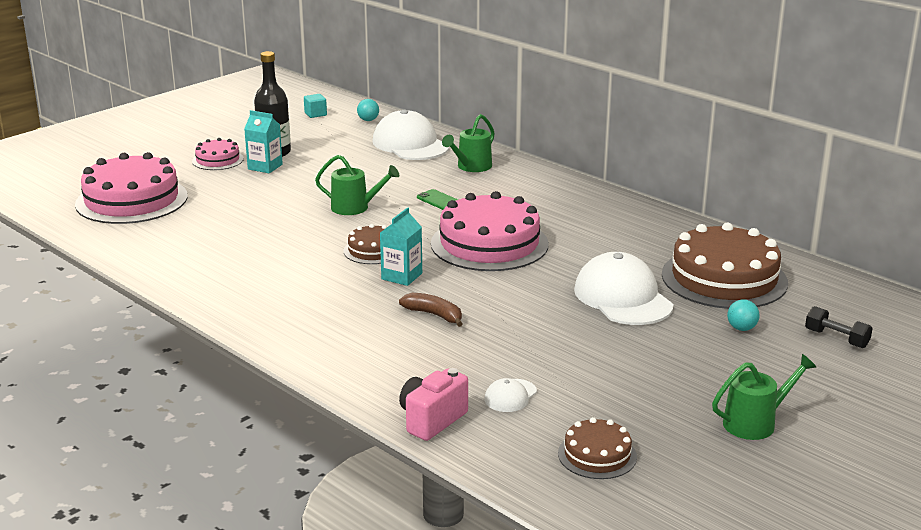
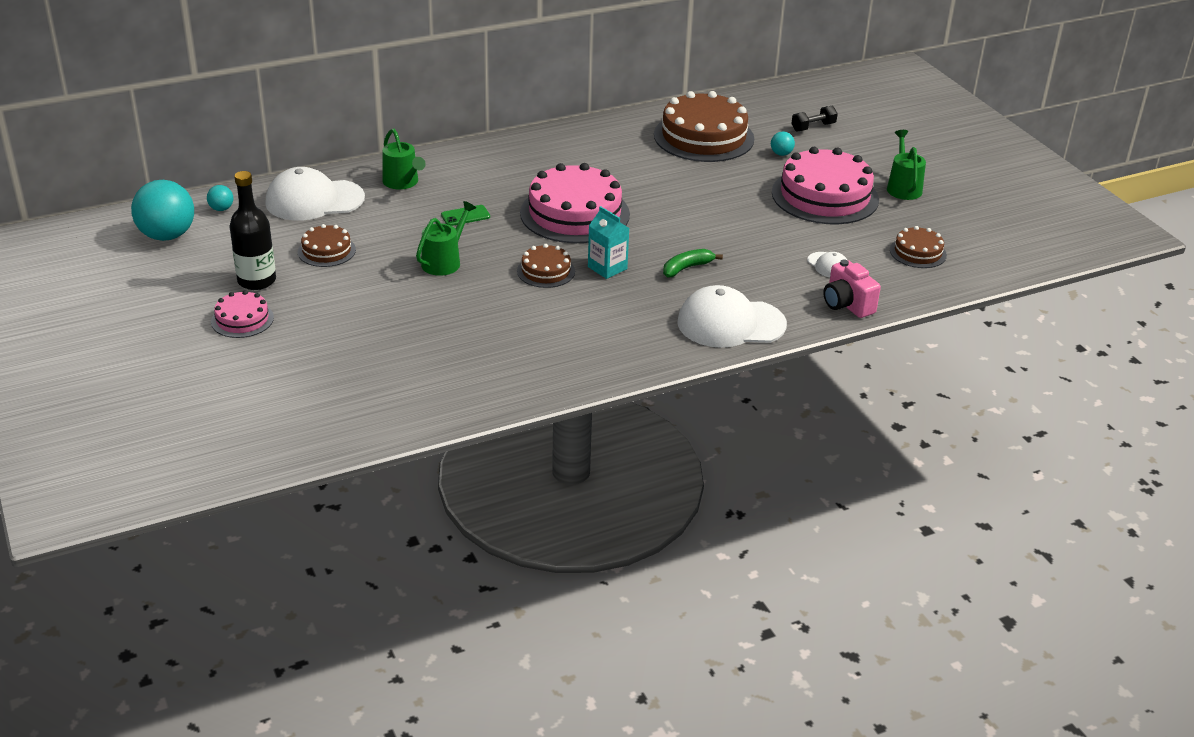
camera: 70 degrees left, 10 degrees up
pink cake [75,152,188,224] -> pink cake moved to [772,147,879,224]
turquoise carton [244,110,283,173] -> none
turquoise cube [304,94,327,118] -> turquoise ball [131,180,194,241]
brown banana [399,293,463,327] -> green banana [663,249,723,277]
white cap [574,252,674,325] -> white cap moved to [677,285,787,348]
none -> brown cake [298,224,356,267]

